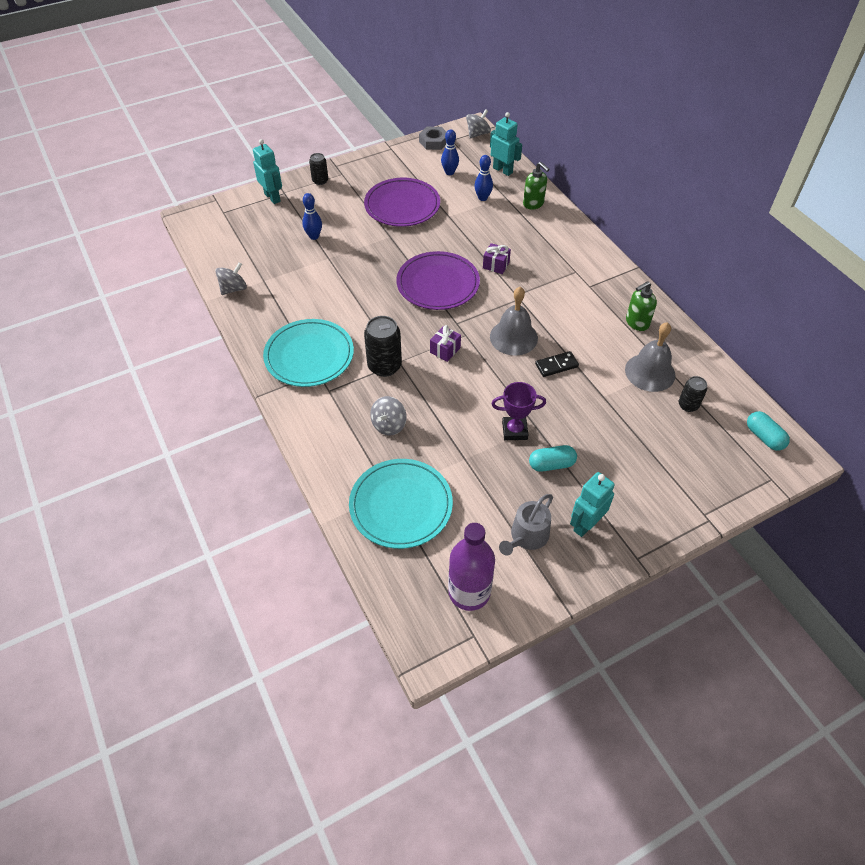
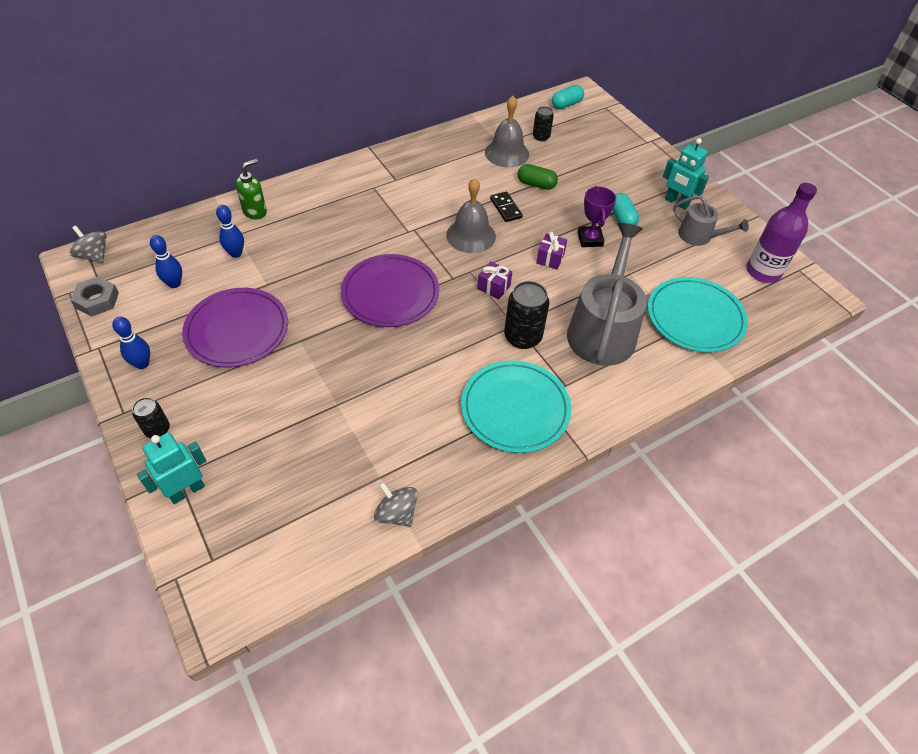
camera: 95 degrees left, 0 degrees up
blue bowling pin [302,193,322,240] -> blue bowling pin moved to [112,317,150,369]
grey spinning top [370,396,407,436] -> grey watering can [567,223,647,366]
purple gift [483,243,511,274] -> purple gift moved to [536,232,567,270]
turquoise robot [490,112,522,176] -> none
green soap dispenser [626,281,657,331] -> none
none -> green capsule [518,164,558,190]

